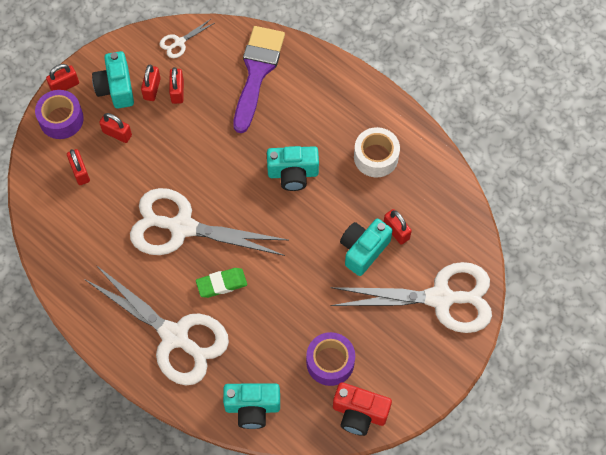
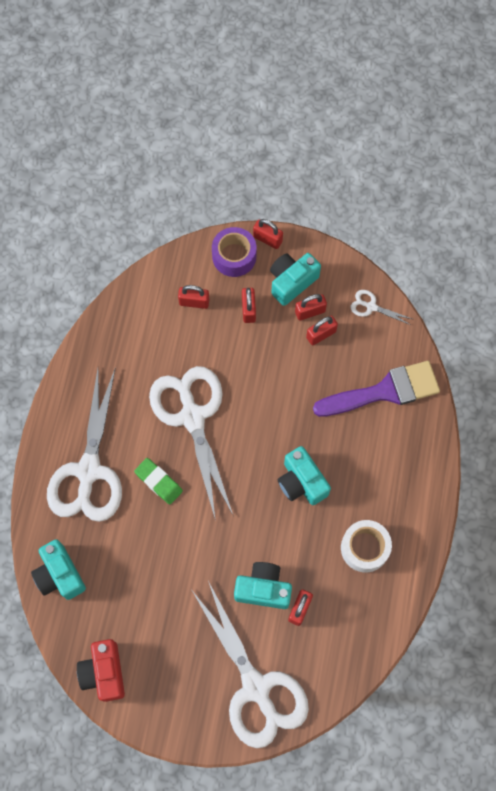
camera: 60 degrees right, 5 degrees up
red padlock [67,149,90,185] -> red padlock turned 60 degrees clockwise [178,285,209,309]
purple tape [306,332,355,386] -> none

